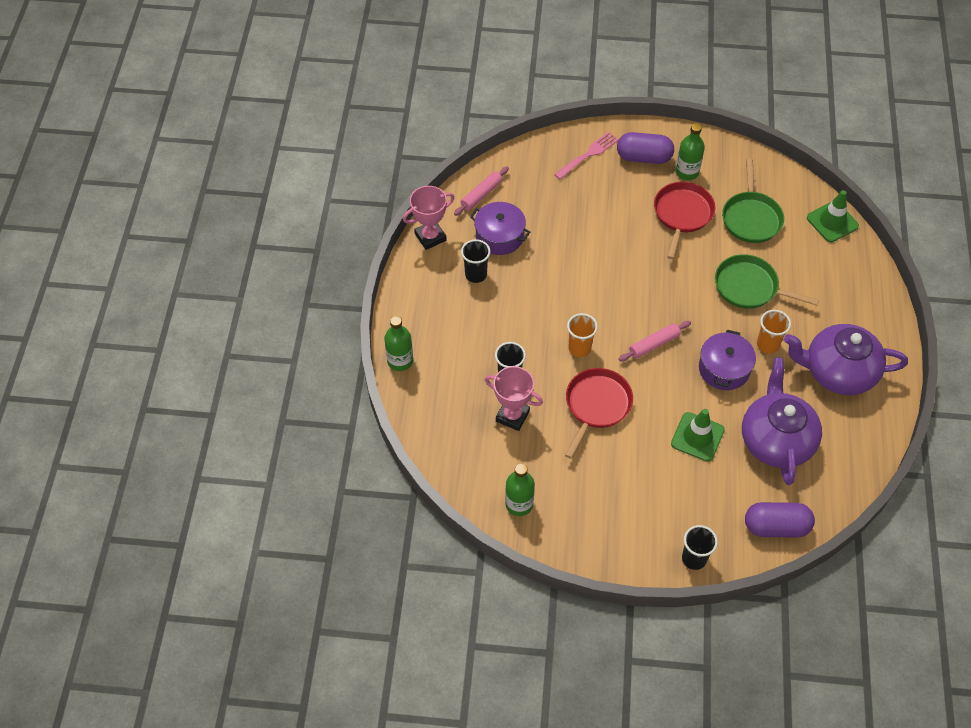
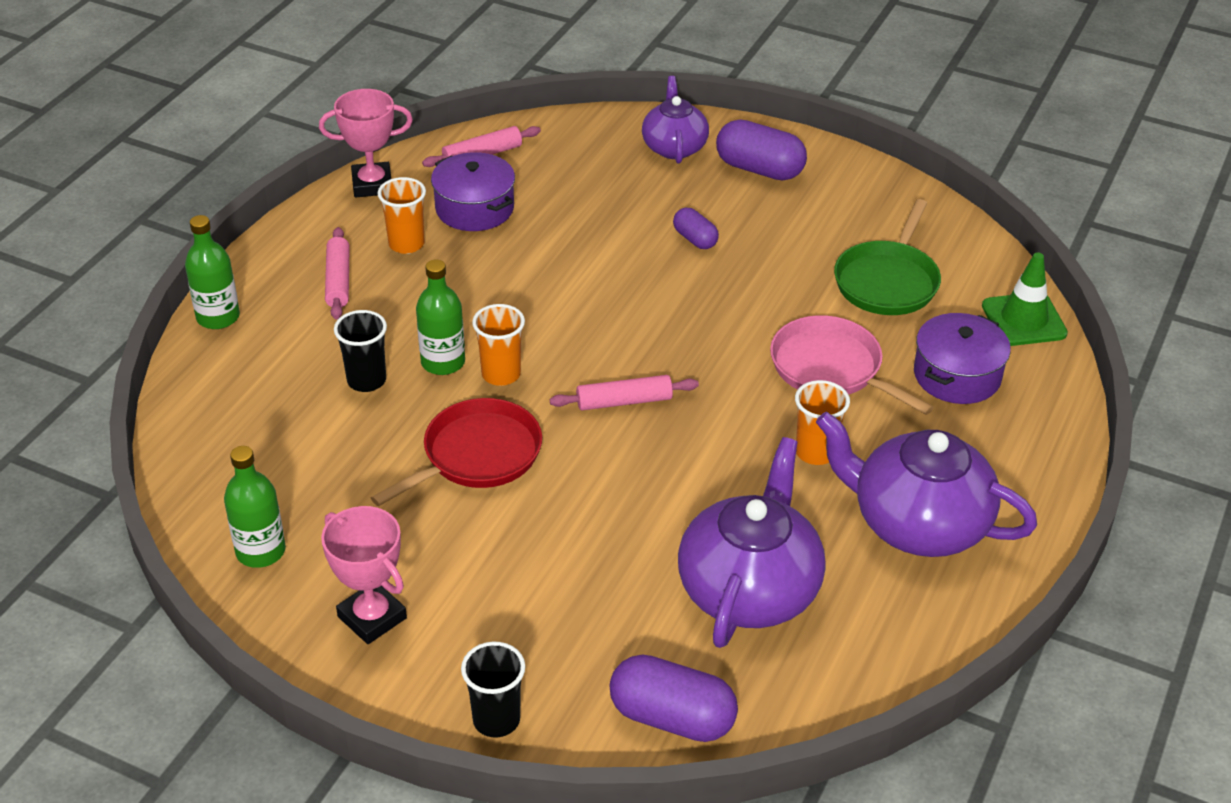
camera: 20 degrees right, 15 degrees down
black cup [461,239,491,283] -> orange cup [377,177,426,254]
pink trophy [485,366,543,431] -> pink trophy moved to [321,506,407,644]
pink fork [554,132,619,179] -> purple teapot [642,76,709,164]
red pan [654,182,715,259] -> none
green traffic cone [671,409,725,462] -> none
green bottle [675,123,705,180] -> green bottle moved to [416,259,465,375]
purple pot [699,330,756,390] -> purple pot moved to [914,313,1011,404]
green pan [715,254,819,309] -> pink pan [770,315,934,415]
none -> pink rolling pin [325,227,350,319]
none -> purple capsule [673,208,719,249]

